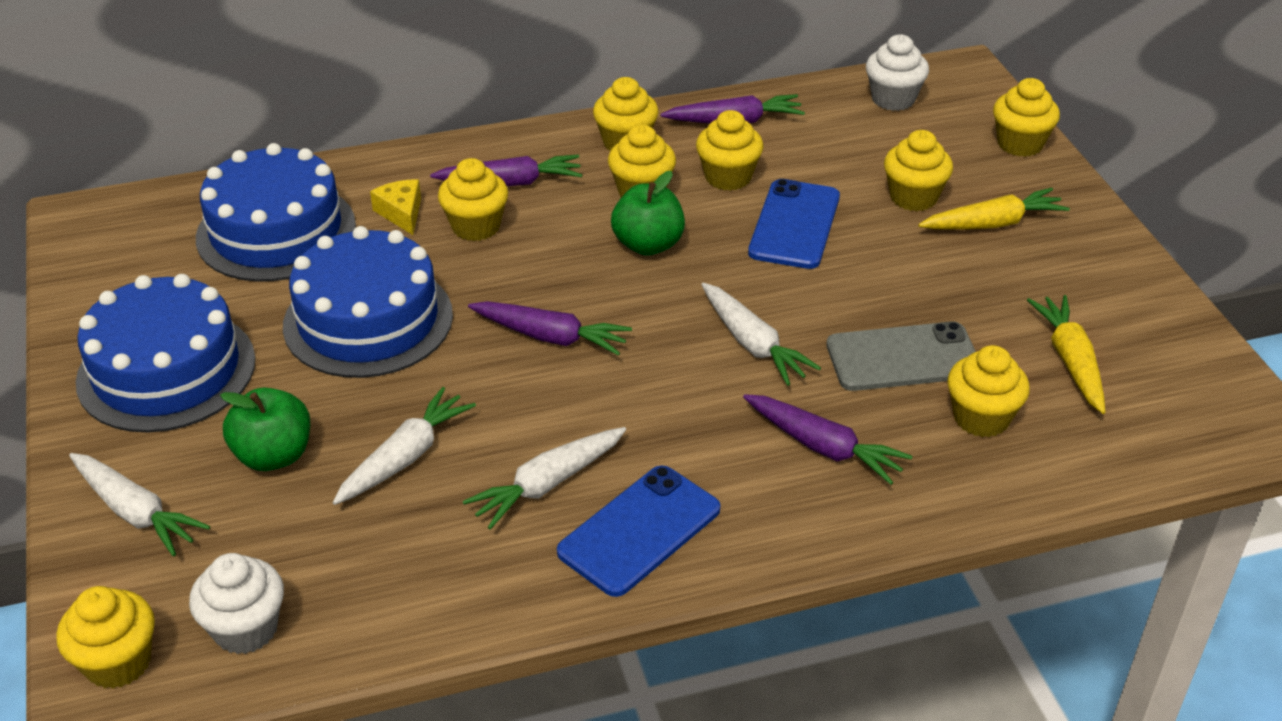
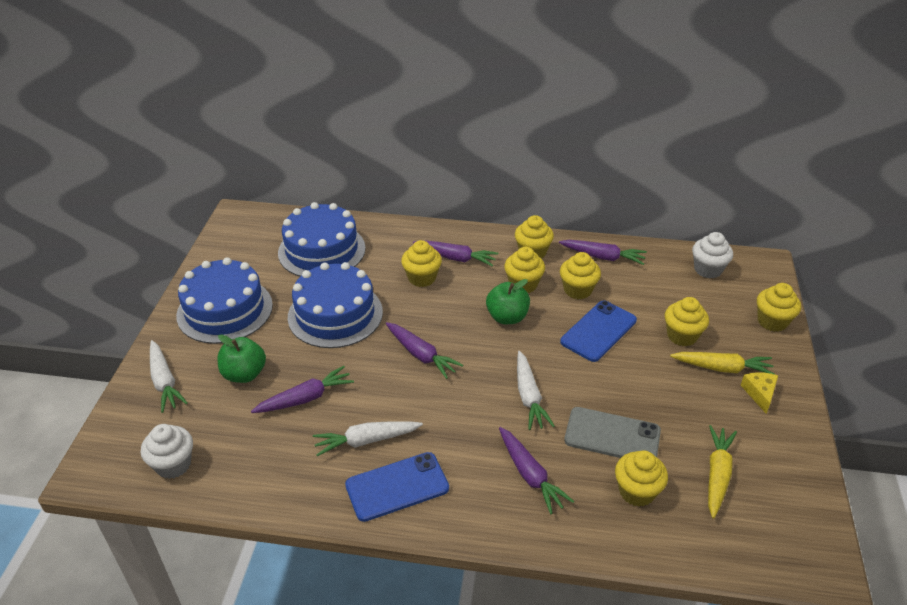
camera: 25 degrees right, 0 degrees up
yellow cupcake [56,586,155,689] -> none
white carrot [332,387,476,505] -> purple carrot [251,366,354,413]
yellow cheese [370,179,421,235] -> yellow cheese moved to [741,372,778,414]

